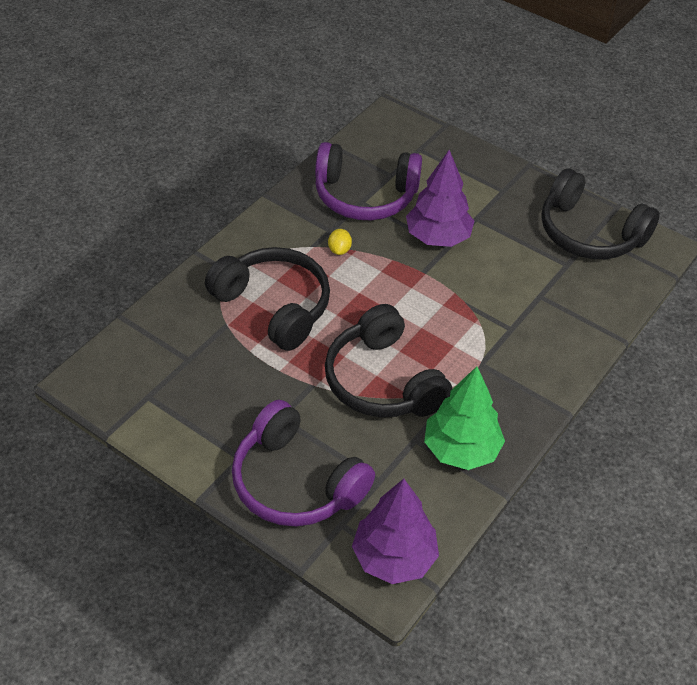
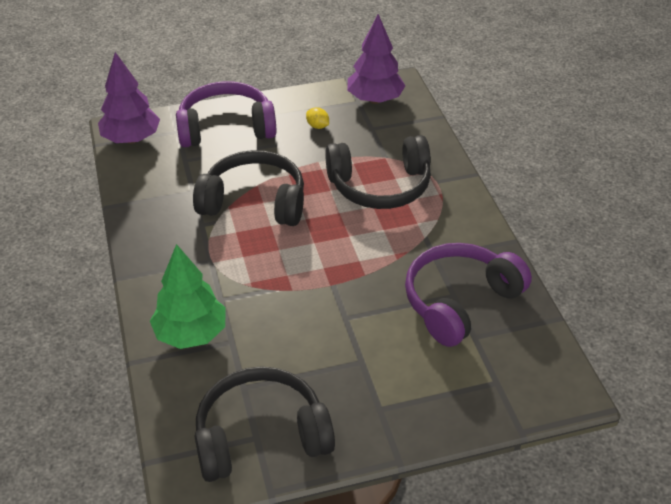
camera: 130 degrees right, 5 degrees down
yellow lemon [328,229,352,255] -> yellow lemon moved to [306,107,329,129]
purple tree [406,150,474,247] -> purple tree moved to [347,14,406,104]
green tree [424,366,505,470] -> green tree moved to [150,244,226,349]

